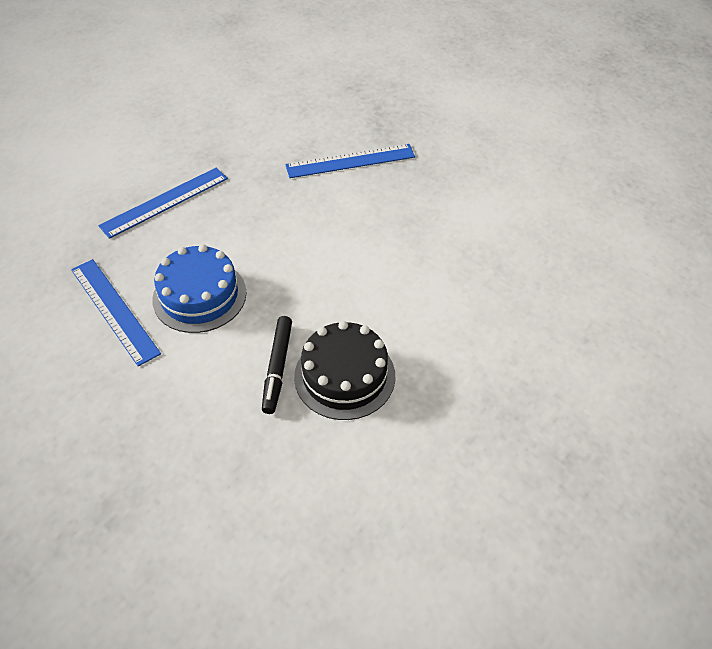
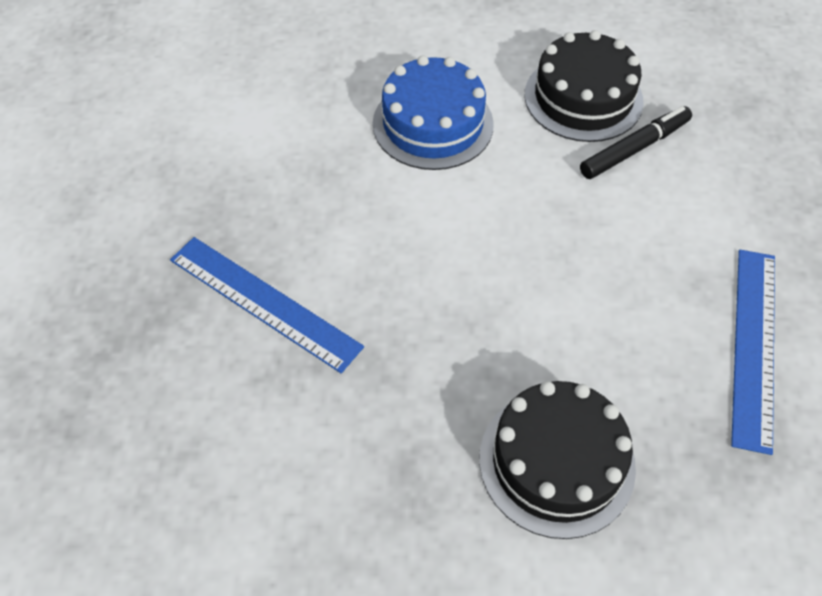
camera: 130 degrees left, 5 degrees up
blue ruler [98,168,228,239] -> black cake [479,381,636,539]
blue cake [152,244,247,333] -> blue cake moved to [373,56,494,170]

